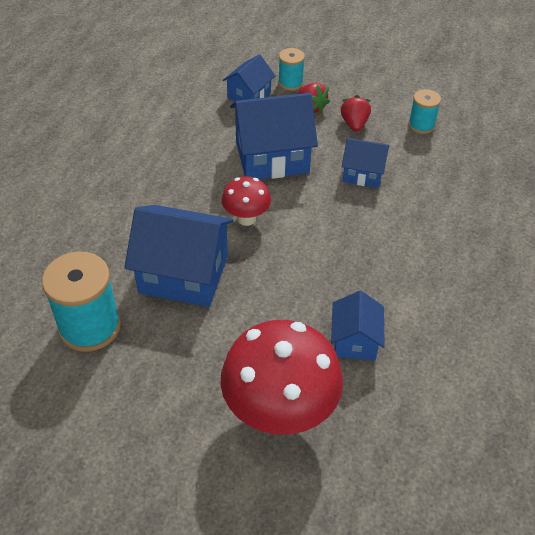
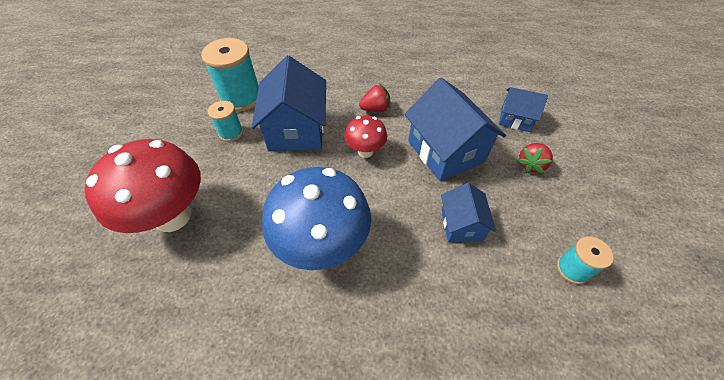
camera: 75 degrees right, 5 degrees up
turquoise spool [278,48,305,91] -> turquoise spool moved to [208,101,243,142]
blue house [331,291,385,360] -> none
red strawberry [341,95,371,132] -> red strawberry moved to [359,84,391,112]
none -> blue mushroom [262,167,371,270]

